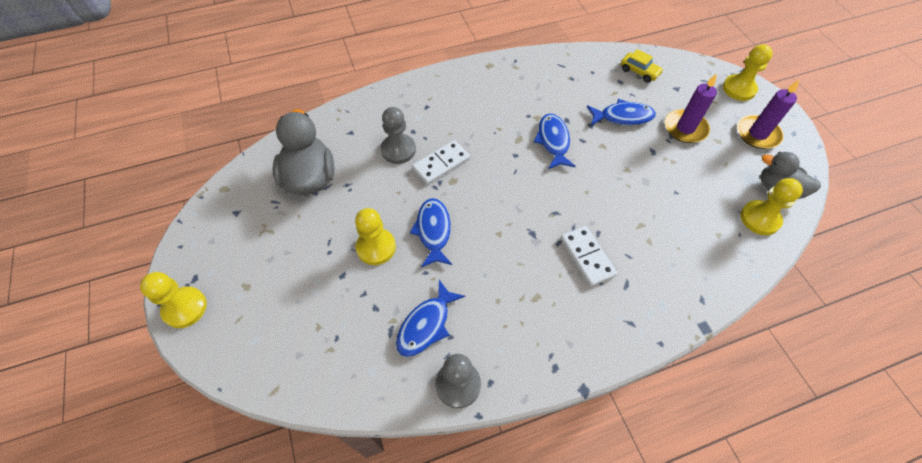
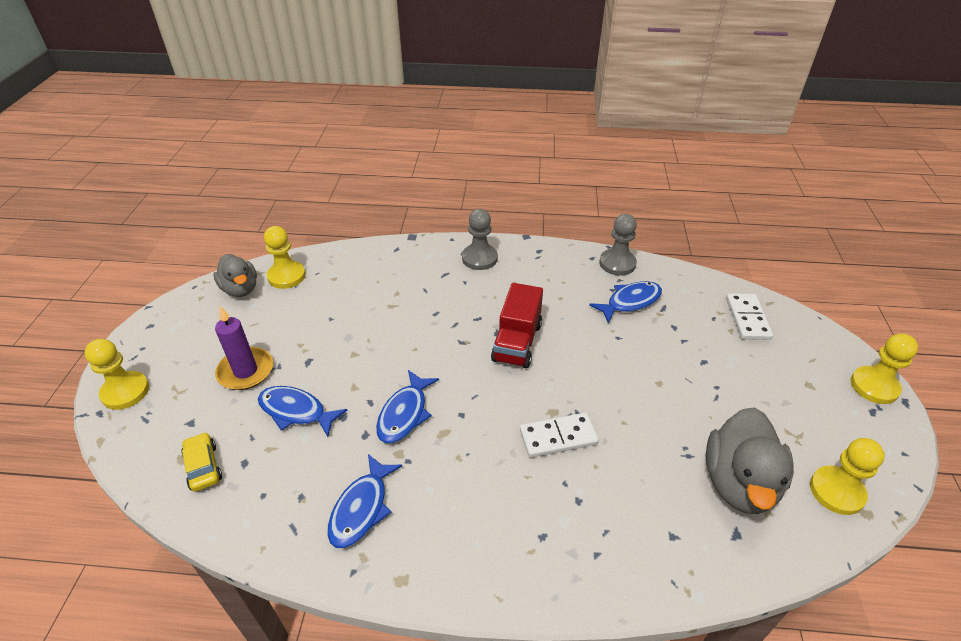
camera: 155 degrees left, 15 degrees down
yellow pawn [355,208,396,265] -> yellow pawn moved to [810,438,885,515]
grey pawn [380,107,416,164] -> grey pawn moved to [462,209,498,270]
blue fish [410,198,452,267] -> blue fish moved to [327,454,402,548]
white domino [561,226,617,287] -> white domino moved to [726,293,773,340]
purple candle [737,79,800,149] -> none
none -> red truck [491,283,543,368]

